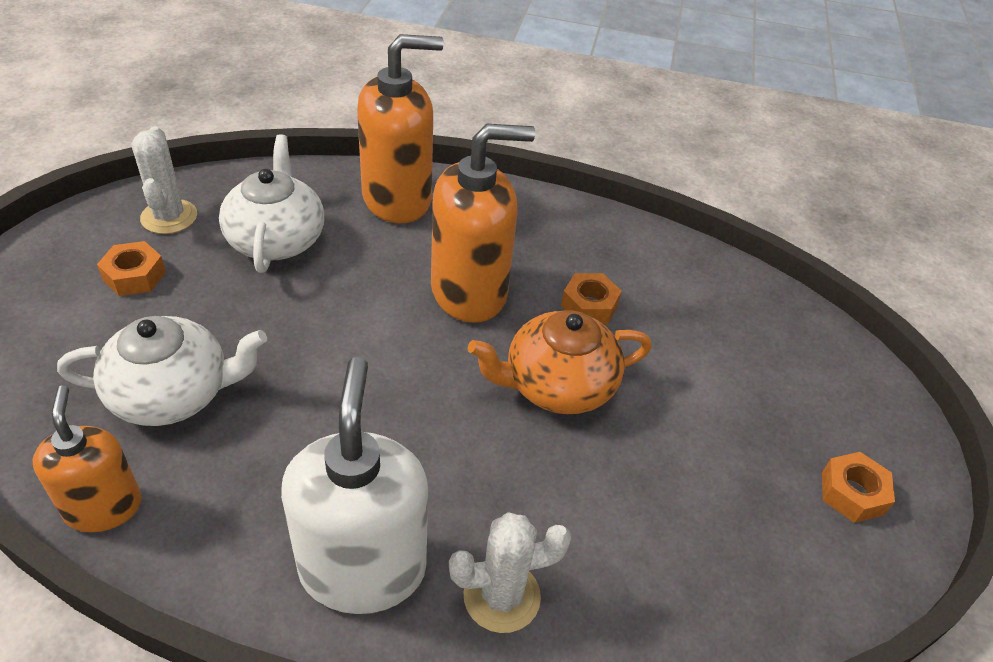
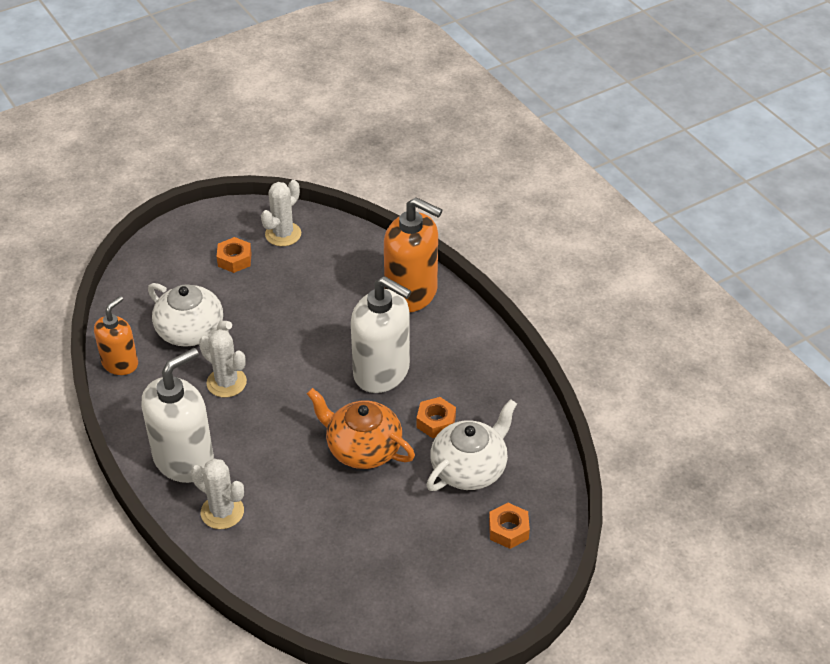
camera: 50 degrees right, 0 degrees up
white teapot [219,134,324,273] -> white teapot moved to [426,399,517,491]
orange soap dispenser [431,124,535,323] -> white soap dispenser [351,276,412,393]
orange nut [822,452,895,523] -> orange nut moved to [489,503,530,549]
none -> white cactus [199,329,247,397]

